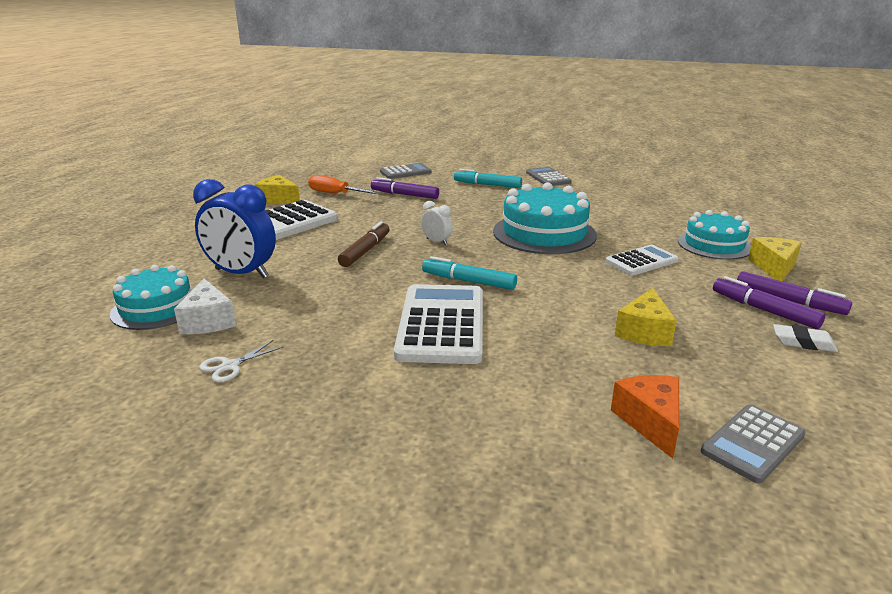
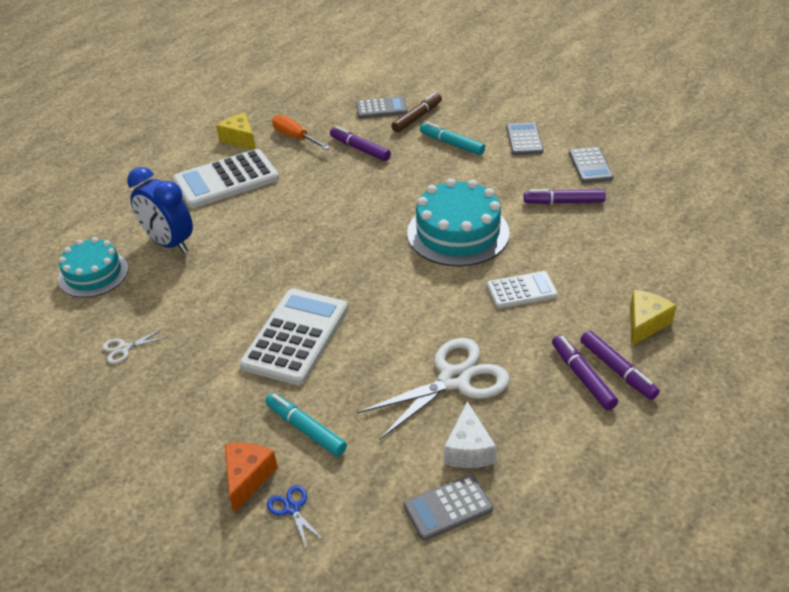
camera: 20 degrees right, 15 degrees up
white cheese [174,279,236,334] -> white cheese moved to [444,401,497,468]
brown marker [338,221,389,267] -> brown marker moved to [391,92,442,133]
white clock [421,201,453,245] -> none
turquoise marker [422,256,517,290] -> turquoise marker moved to [265,393,347,456]
orange cheese [611,375,679,459] -> orange cheese moved to [225,443,278,513]
yellow cheese [615,288,677,346] -> white scissors [357,338,510,440]
turquoise cake [678,210,751,260] -> none
white eraser [773,324,838,352] -> none
none -> blue scissors [267,485,324,549]
none -> purple marker [523,189,606,204]
none -> grey calculator [569,147,614,183]

